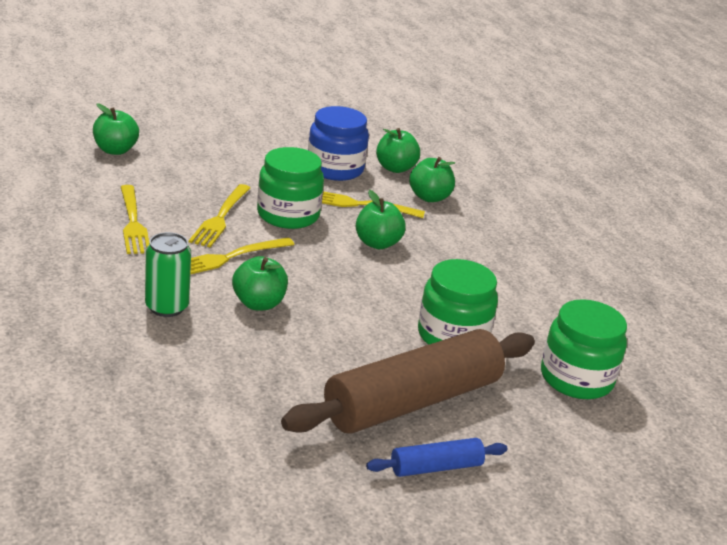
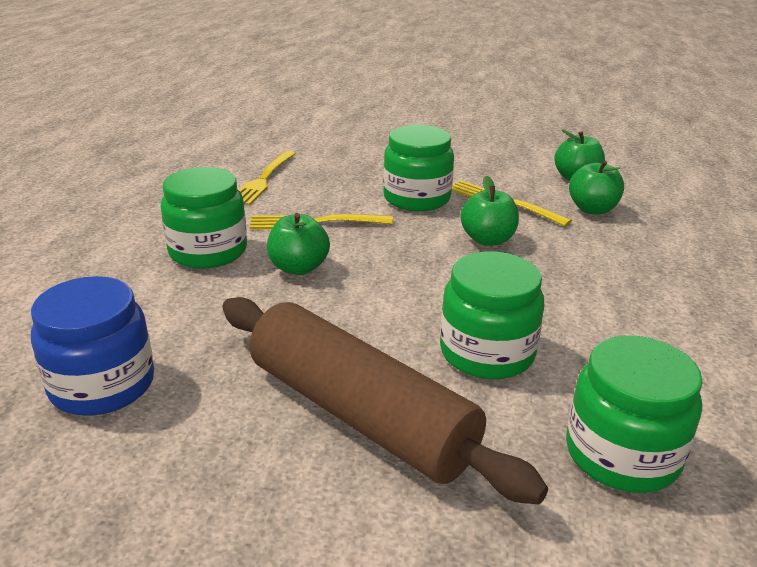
camera: 35 degrees right, 0 degrees up
green apple [93,103,139,155] -> none
green can [145,232,191,317] -> green jar [161,167,247,269]
yellow fork [189,184,250,248] -> none
brown rolling pin [281,329,535,433] -> brown rolling pin turned 45 degrees clockwise [222,297,548,504]
blue jar [308,106,369,181] -> blue jar moved to [31,276,154,416]
blue rolling pin [366,438,508,477] -> none

